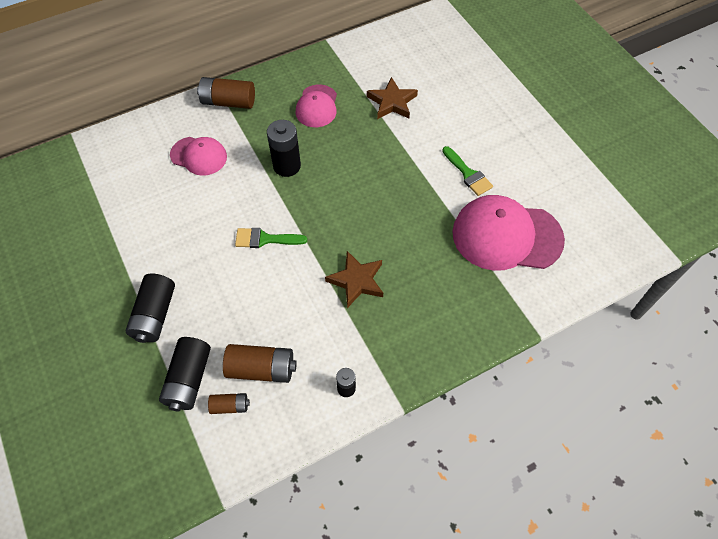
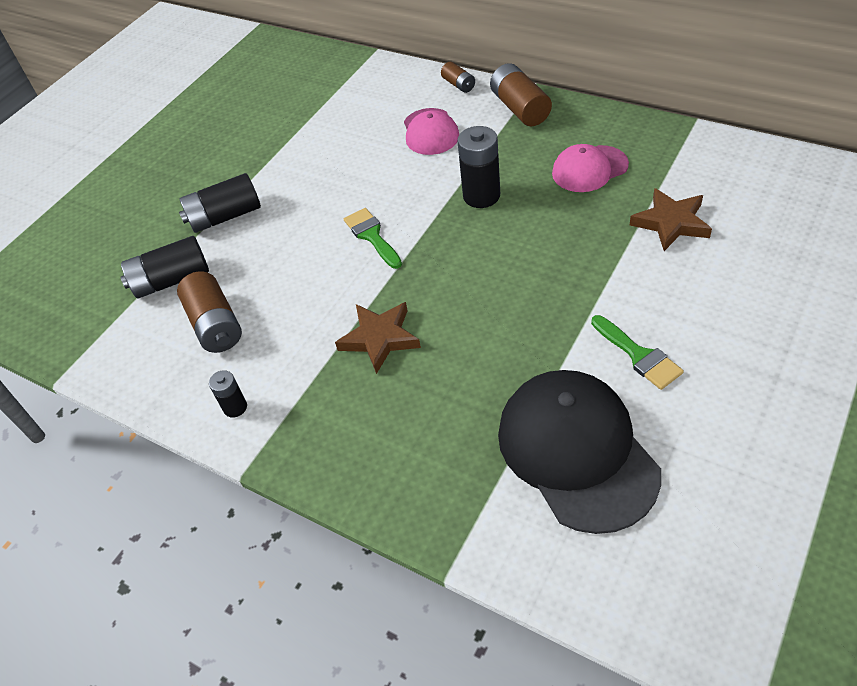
camera: 65 degrees right, 10 degrees down
brown battery [208,393,250,414] -> brown battery moved to [441,62,475,93]
green brush [442,146,493,196] -> green brush turned 60 degrees counterclockwise [591,315,684,390]
pink cap [452,195,565,270] -> black cap [498,370,661,534]

